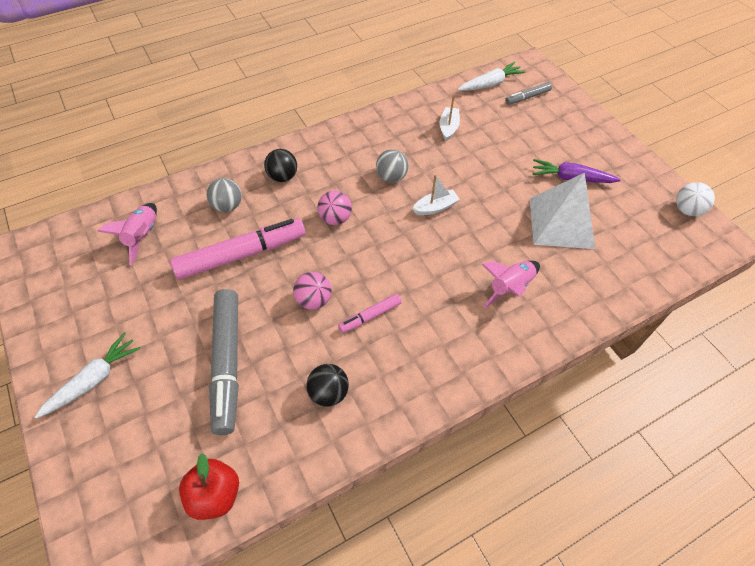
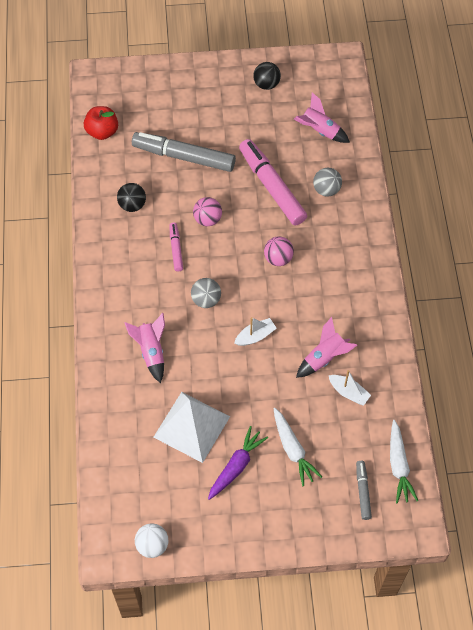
camera: 115 degrees right, 5 degrees up
white carrot [35,332,141,419] -> white carrot moved to [273,408,322,486]
pink marker [170,218,305,280] -> pink marker turned 150 degrees clockwise [239,139,307,225]
black ball [264,149,297,182] -> black ball moved to [253,62,281,90]
grey ball [376,149,409,183] -> grey ball moved to [191,278,221,308]
white boat [412,175,460,215] -> white boat turned 120 degrees counterclockwise [234,317,277,346]
none -> pink rocket [296,317,357,378]

